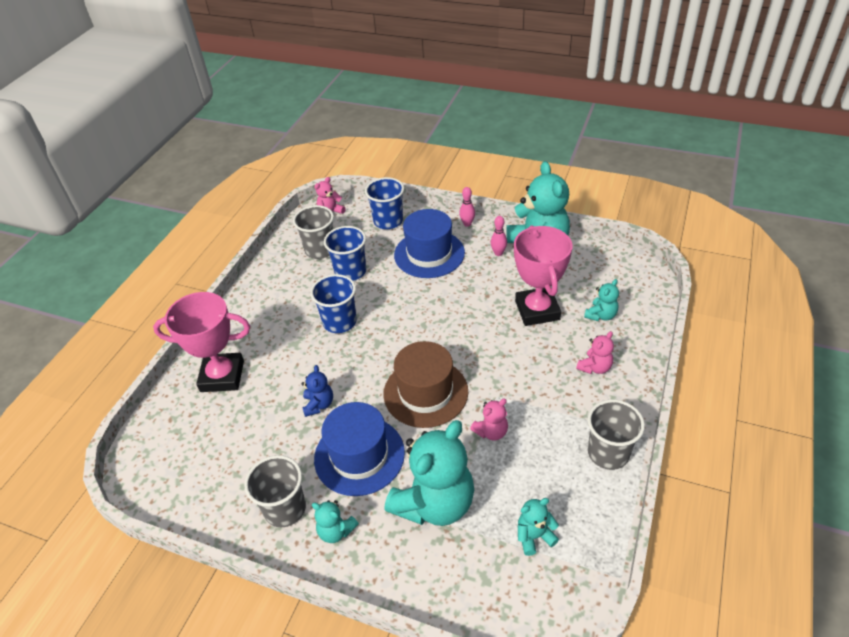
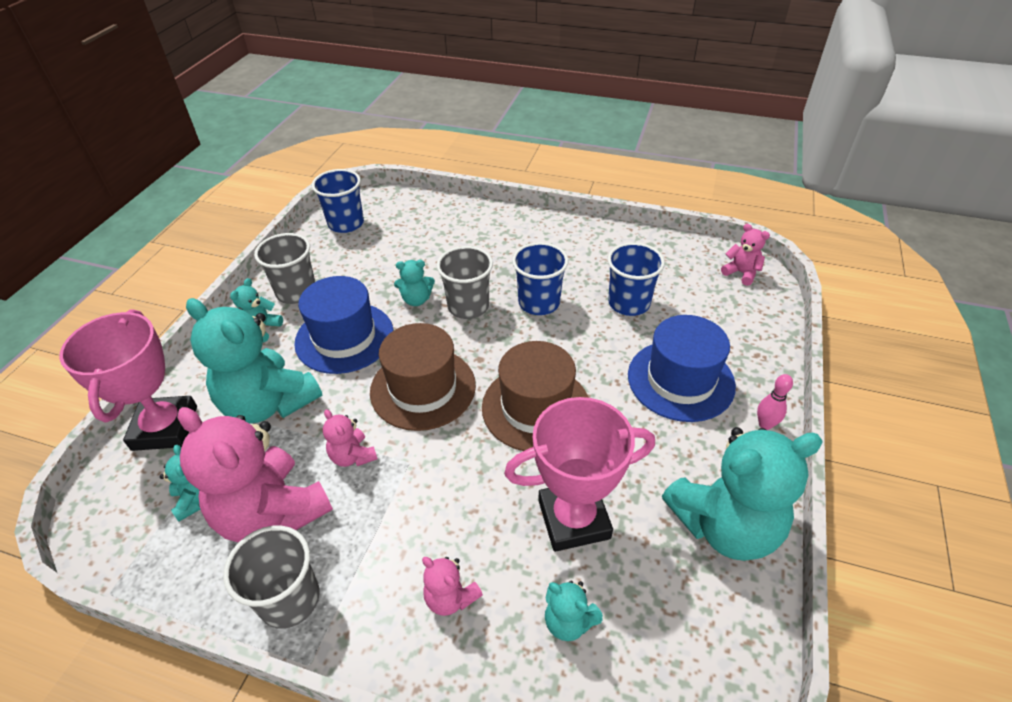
camera: 85 degrees right, 0 degrees up
pink trophy [153,292,250,392] -> pink trophy moved to [59,309,197,451]
grey cup [293,205,334,259] -> grey cup moved to [437,246,493,319]
blue teddy bear [301,365,333,417] -> turquoise teddy bear [394,260,435,306]
blue cup [365,177,404,229] -> blue cup moved to [312,169,364,233]
pink bowling pin [491,216,507,256] -> none
none -> pink teddy bear [177,407,333,542]
none -> brown hat [482,341,589,451]

